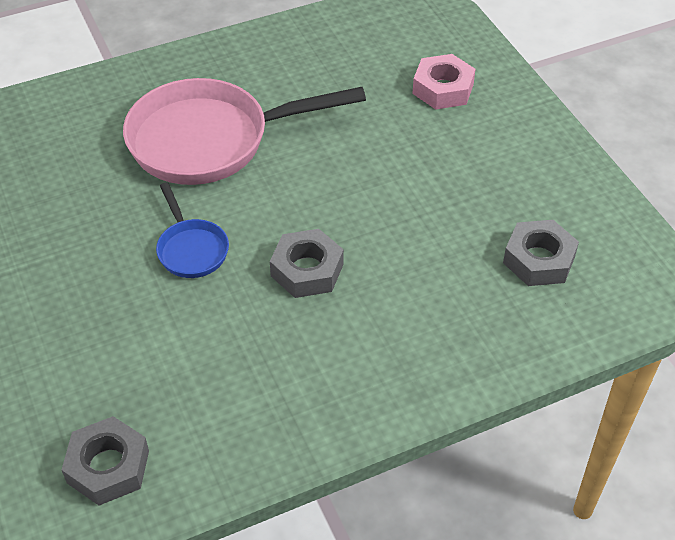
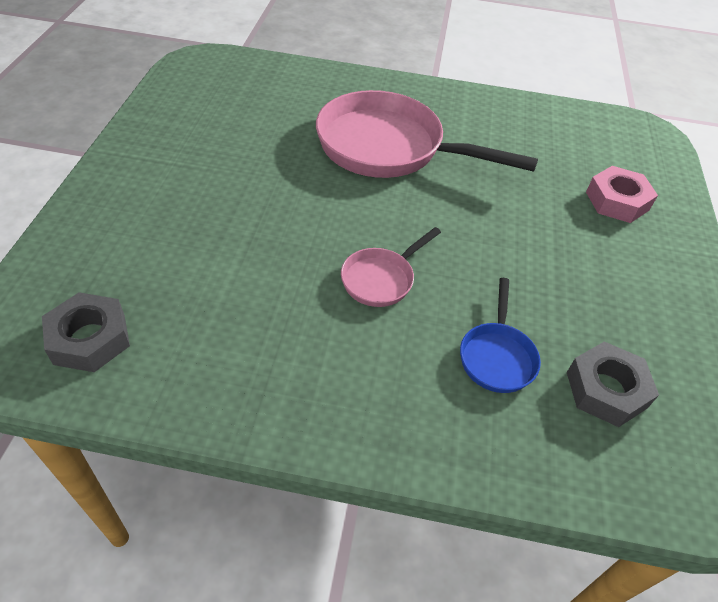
camera: 30 degrees right, 0 degrees up
blue pan [156,182,229,278] -> blue pan moved to [460,278,541,393]
grey nut [270,229,344,298] -> pink pan [341,227,441,307]

